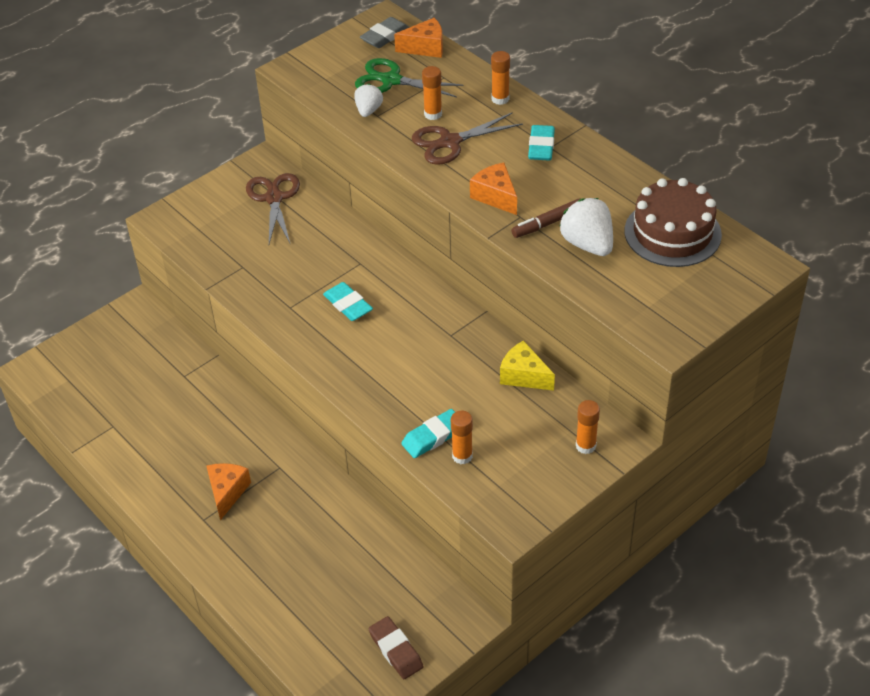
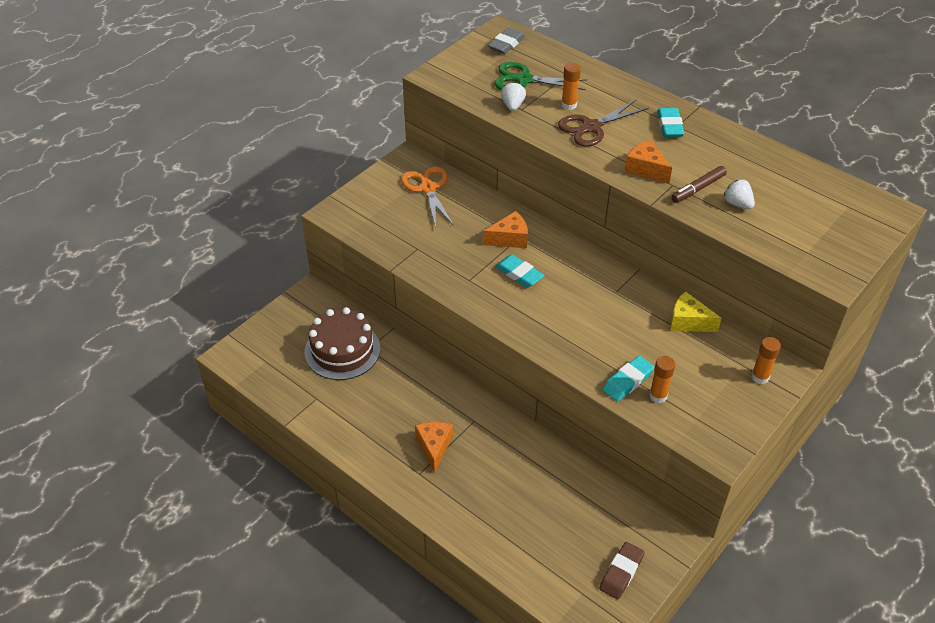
camera: 10 degrees left, 0 degrees up
brown scissors [246,173,300,245] -> orange scissors [401,166,454,228]
brown eraser [368,616,424,679] -> brown eraser turned 75 degrees clockwise [599,542,645,599]
orange cheese [394,18,443,58] -> orange cheese moved to [483,211,528,248]
orange glue stick [491,51,510,105] -> none
white strawberry [559,198,613,256] -> white strawberry [724,179,755,209], size x0.61
brown cake [625,178,722,267] -> brown cake moved to [304,307,380,380]

